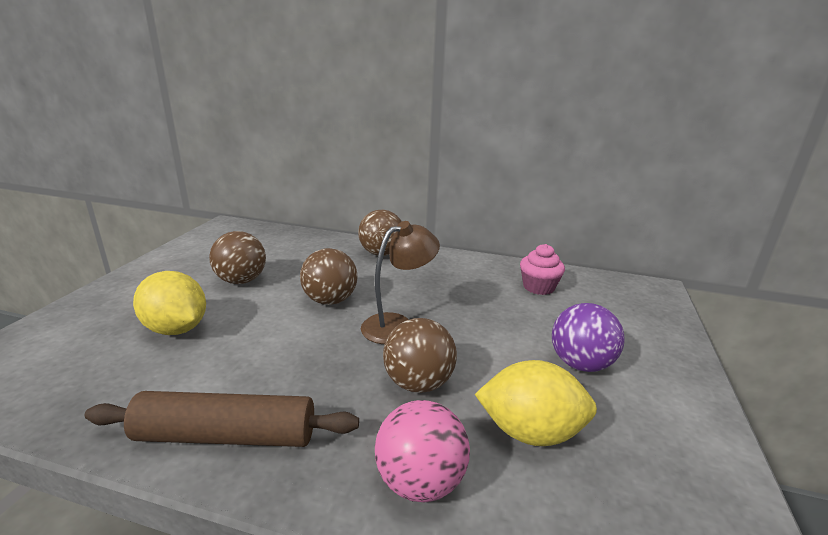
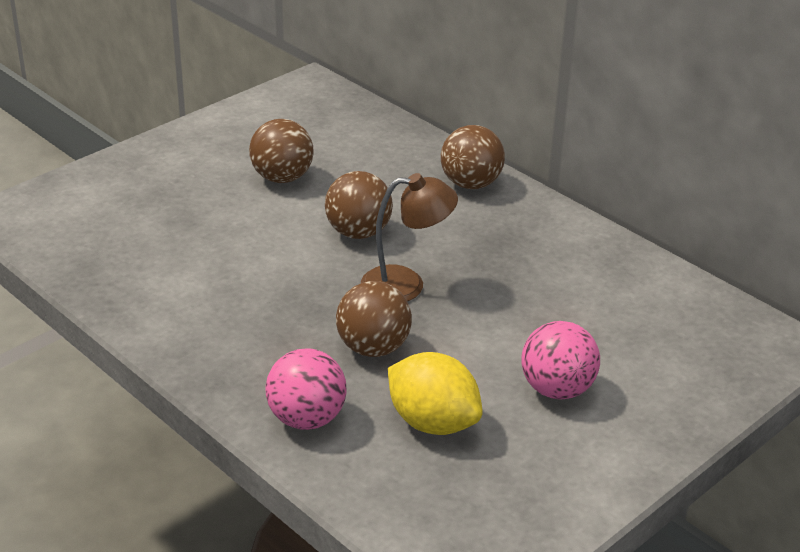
camera: 30 degrees right, 10 degrees up
brown rolling pin [85,391,359,447] -> none
yellow lemon [133,271,206,335] -> none
pink cupcake [520,244,565,295] -> none
purple ball [552,303,624,372] -> pink ball [521,321,600,400]

